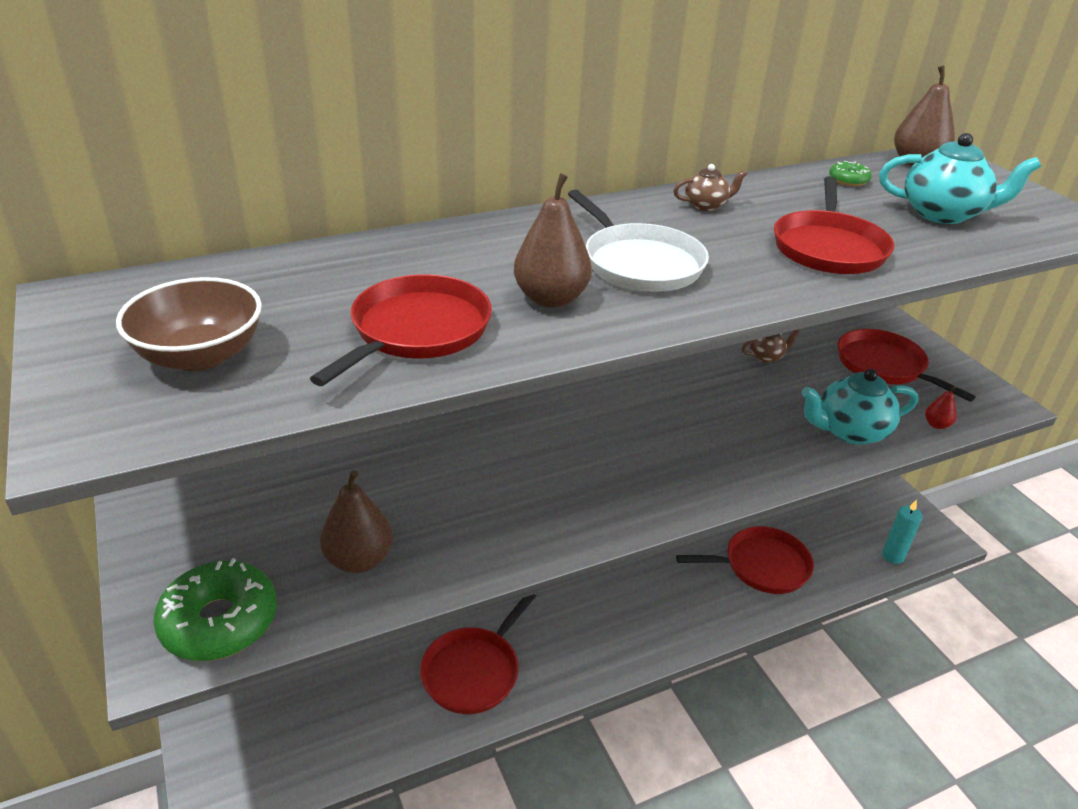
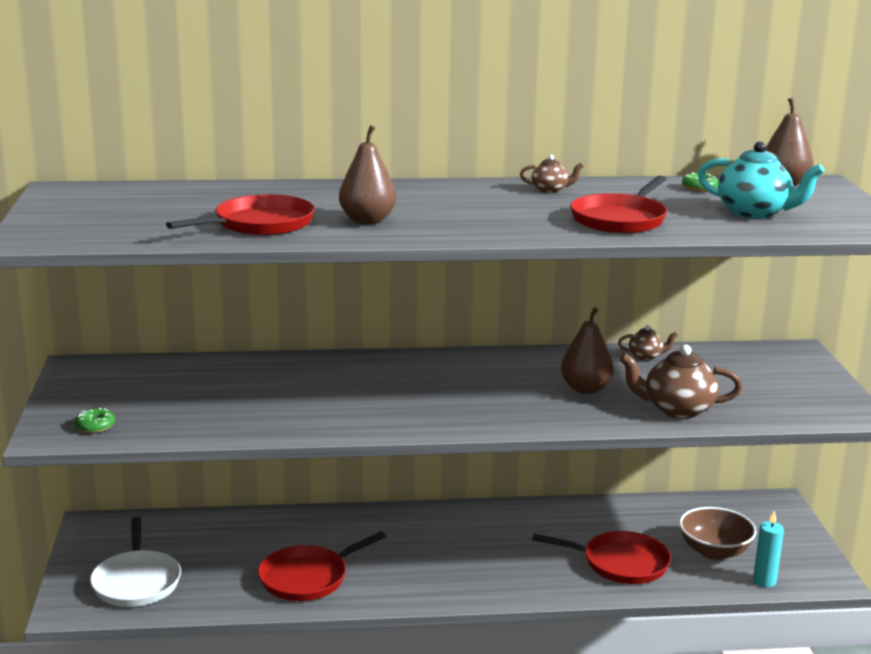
camera: 20 degrees right, 15 degrees down
brown bowl [116,277,262,371] -> brown bowl moved to [679,507,756,560]
green donut [153,558,277,661] -> green donut [75,408,115,433], size x0.46
brown pear [320,470,393,573] -> brown pear moved to [561,307,614,394]
white pan [568,190,709,292] -> white pan moved to [90,517,181,607]
turquoise teapot [801,369,918,445] -> brown teapot [620,345,743,419]
red pan [838,329,976,402] -> none
red pear [925,386,957,429] -> none

